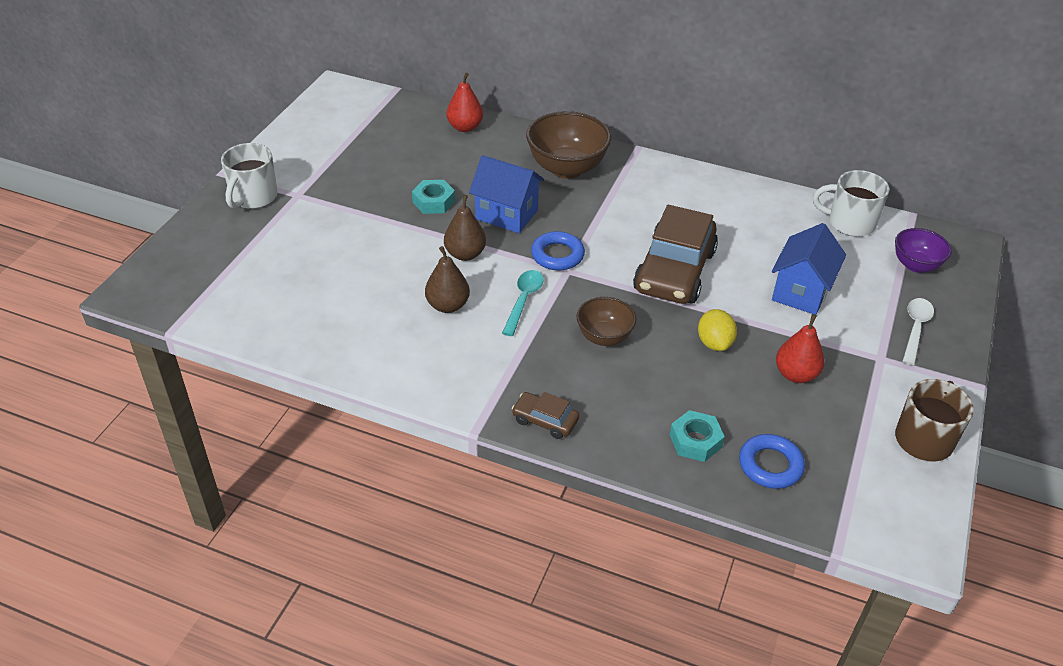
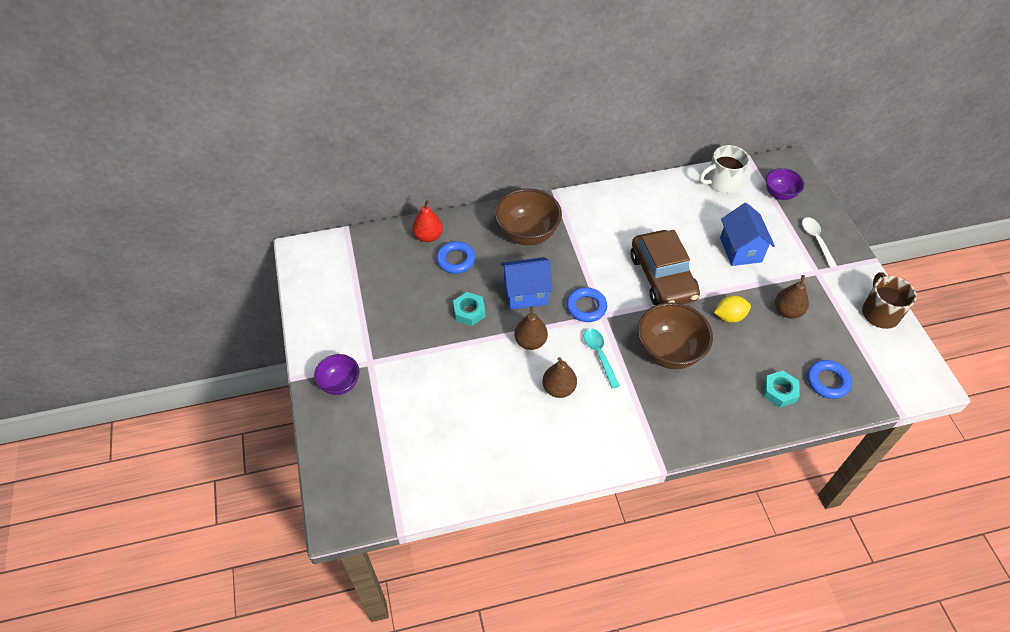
camera: 35 degrees left, 10 degrees up
white mug [221,143,278,209] -> purple bowl [314,354,360,395]
brown car [512,392,579,439] -> none
brown bowl [576,297,636,346] -> brown bowl [638,303,713,369], size x1.68
yellow lemon [698,309,737,351] -> yellow lemon turned 60 degrees counterclockwise [714,296,751,323]
red pear [776,314,825,383] -> brown pear [775,275,809,319]
none -> blue ring [436,241,476,274]

